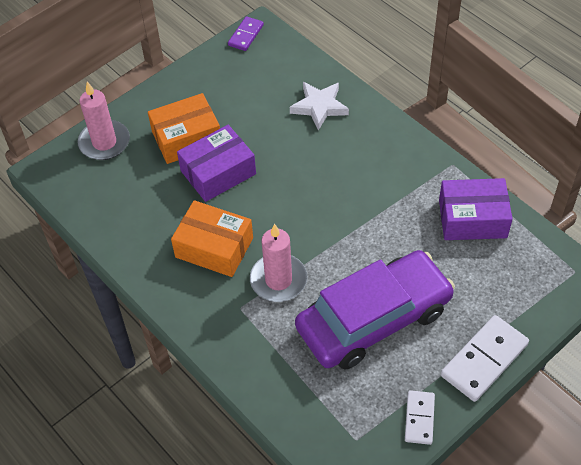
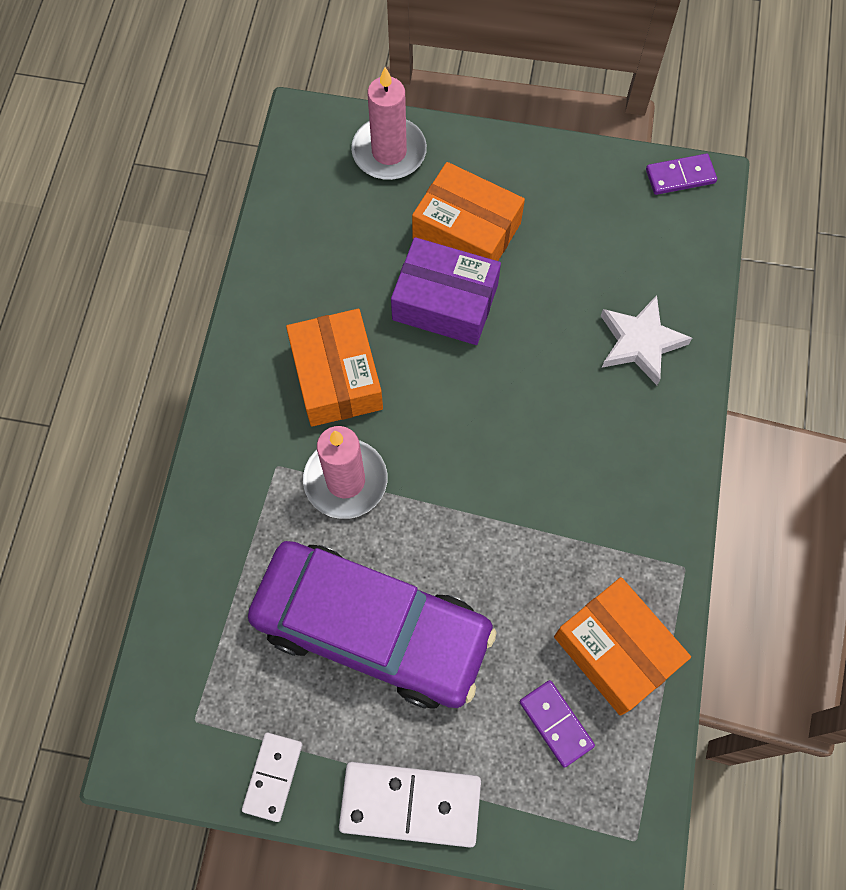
camera: 50 degrees right, 15 degrees up
white domino [405,390,435,445] -> white domino turned 45 degrees counterclockwise [242,733,302,822]
purple box [439,178,513,240] -> orange box [554,577,691,716]
none -> purple domino [519,680,595,768]

